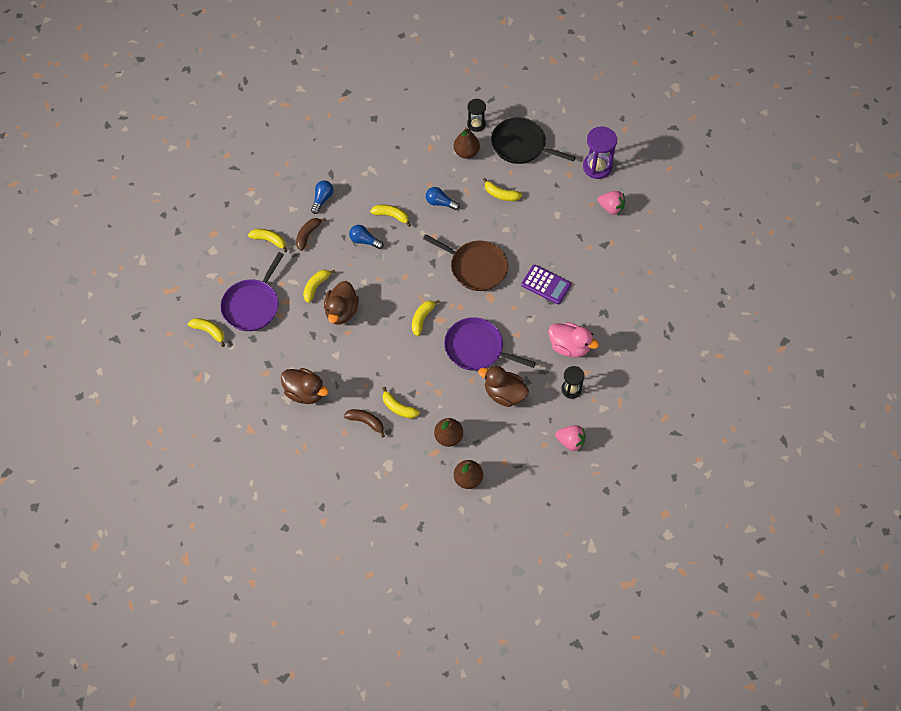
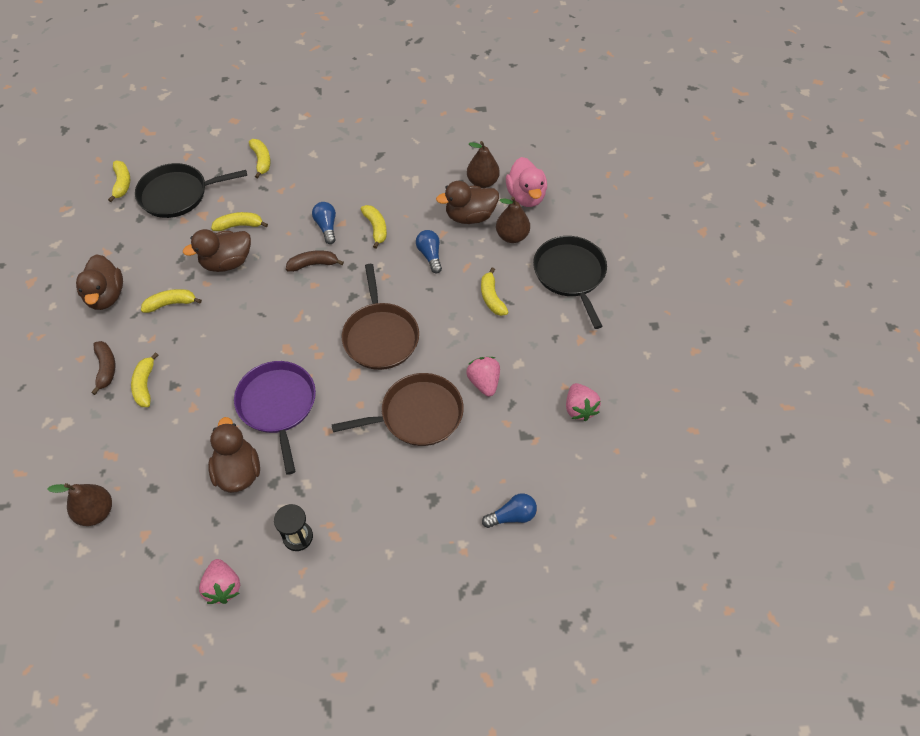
camera: 50 degrees right, 5 degrees down
purple pan [220,252,284,331] -> black pan [135,163,247,218]
brown banana [296,218,326,251] -> brown banana moved to [286,250,344,272]
blue light bulb [311,180,333,214] -> blue light bulb moved to [482,493,537,528]
yellow banana [412,300,440,336] -> yellow banana moved to [141,289,202,313]
brown pear [434,418,463,447] -> brown pear moved to [467,141,500,188]
black hourglass [467,99,486,132] -> none
purple calculator [521,265,571,304] -> brown pan [332,373,464,446]
pink duck [548,322,599,358] -> pink duck moved to [506,157,547,207]
purple hourglass [583,126,617,179] -> none
none -> brown duck [436,181,499,224]
none -> pink strawberry [466,357,500,397]

